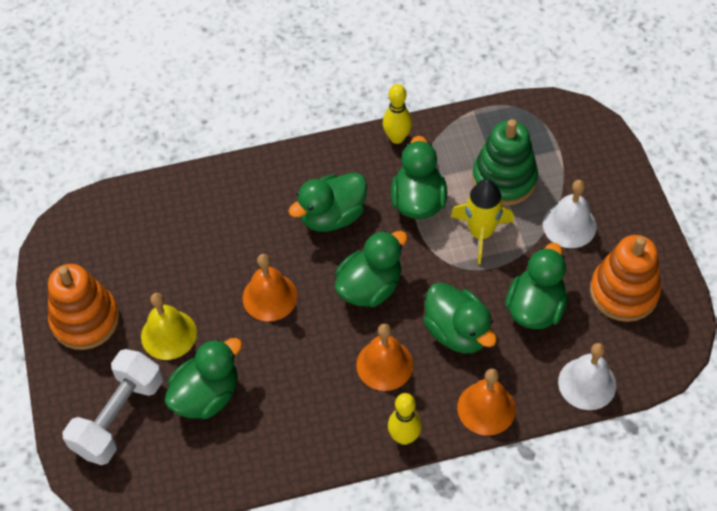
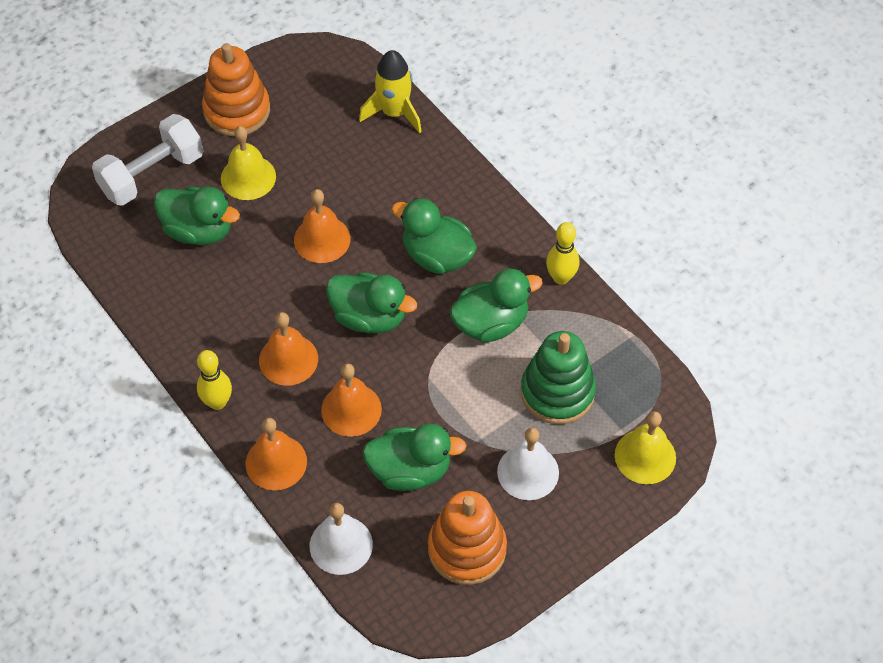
camera: 65 degrees right, 0 degrees up
white dumbbell [62,349,163,465] -> white dumbbell turned 45 degrees counterclockwise [92,114,203,206]
green duck [423,282,497,354] -> orange bell [321,363,382,437]
yellow rocket [451,179,514,264] -> yellow rocket moved to [359,50,422,134]
none -> yellow bell [615,411,676,484]

